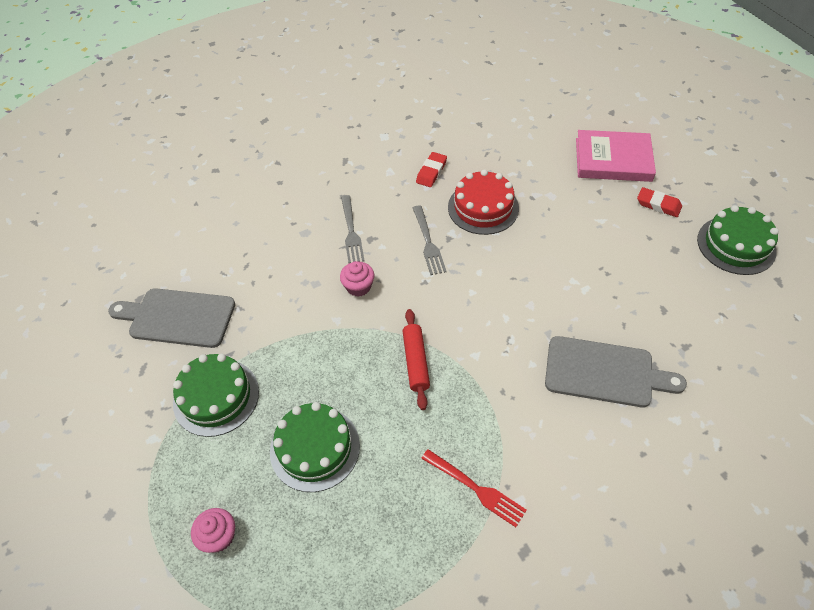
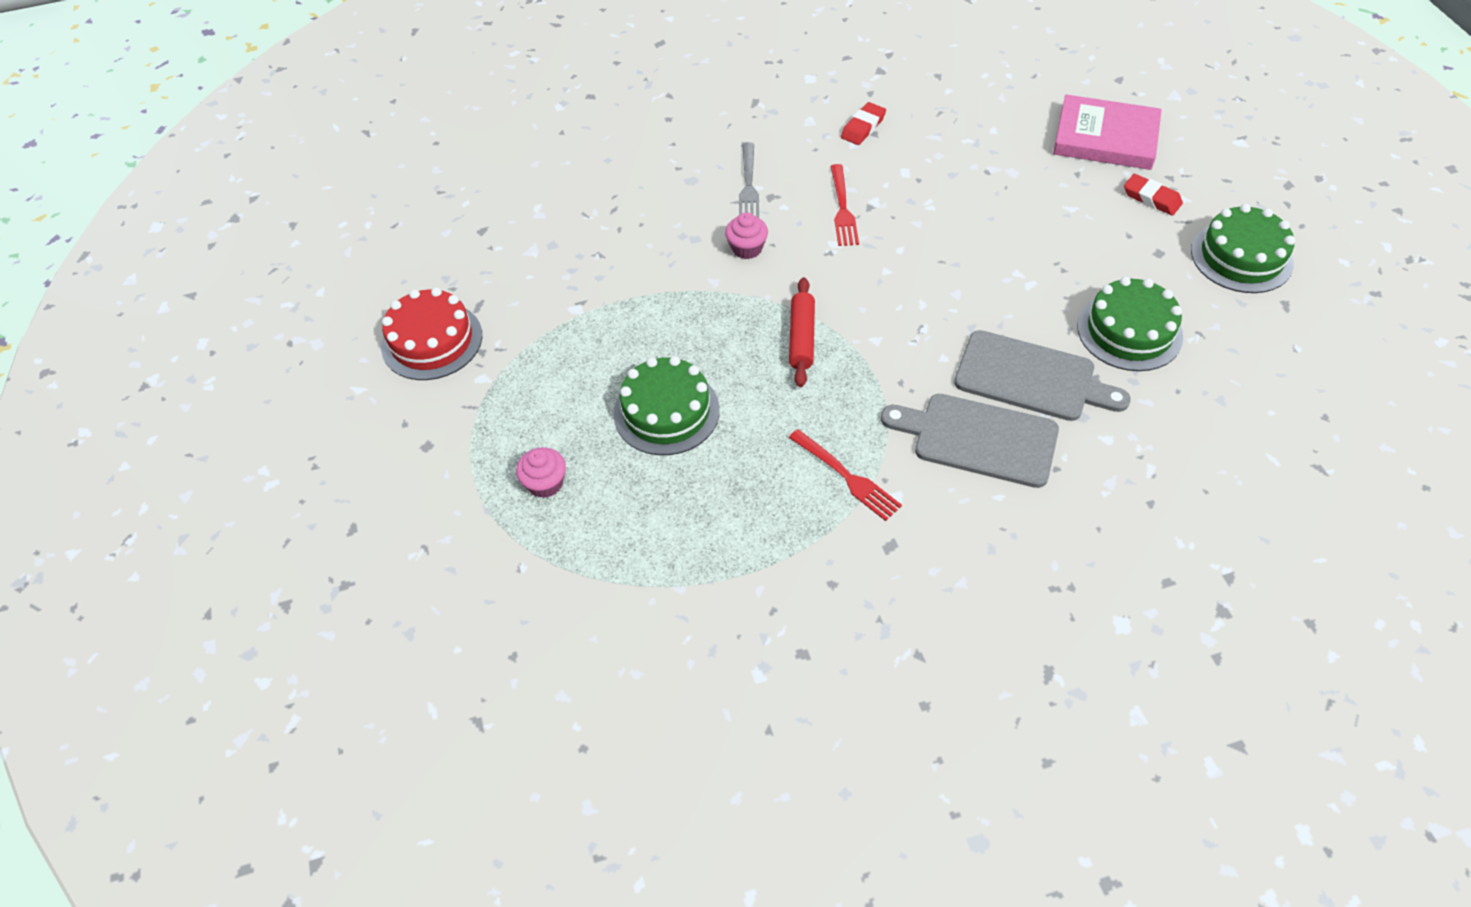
camera: 10 degrees right, 0 degrees up
grey cutting board [108,288,235,348] -> grey cutting board moved to [881,394,1059,488]
green cake [173,354,259,437] -> green cake moved to [1077,277,1183,371]
grey fork [413,205,447,275] -> red fork [830,164,859,246]
red cake [448,170,519,235] -> red cake moved to [381,287,482,380]

